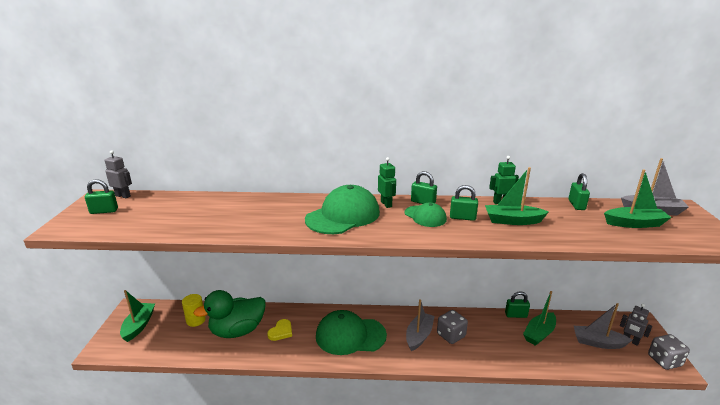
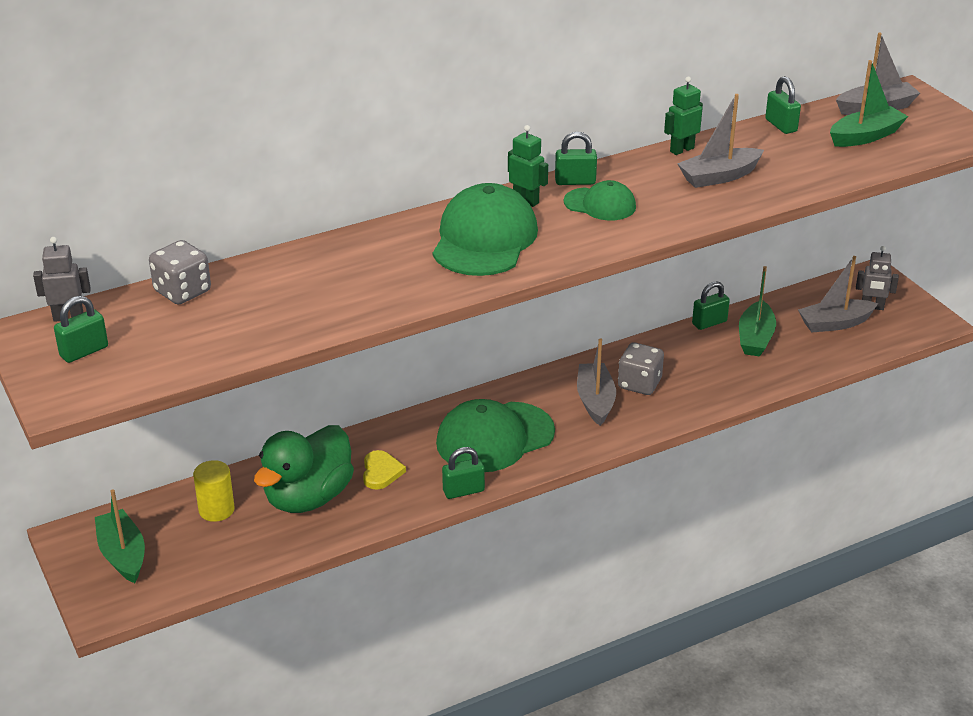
camera: 30 degrees left, 10 degrees up
green padlock [450,185,478,221] -> green padlock moved to [442,447,485,499]
green boat [485,167,549,225] -> grey boat [677,94,764,188]
grey dice [648,334,690,370] -> grey dice moved to [149,240,211,305]

